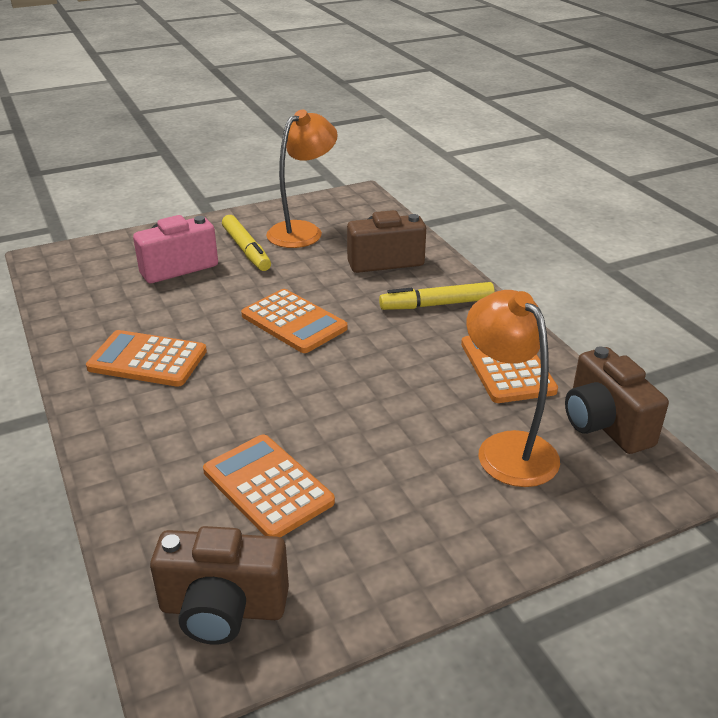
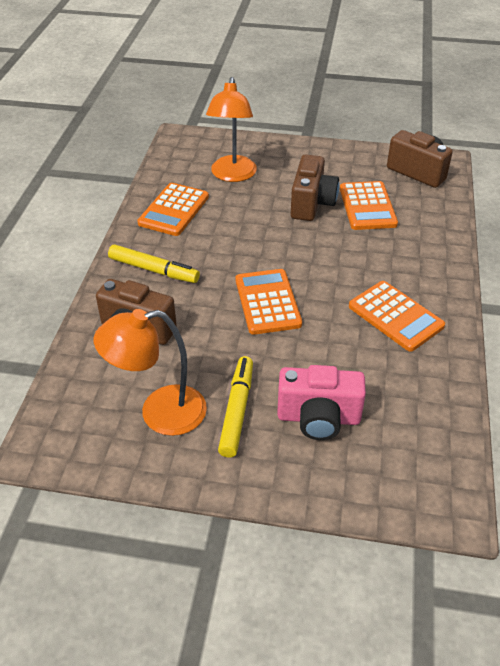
camera: 145 degrees left, 10 degrees up
brown camera [565,347,669,454] -> brown camera moved to [291,154,339,221]

